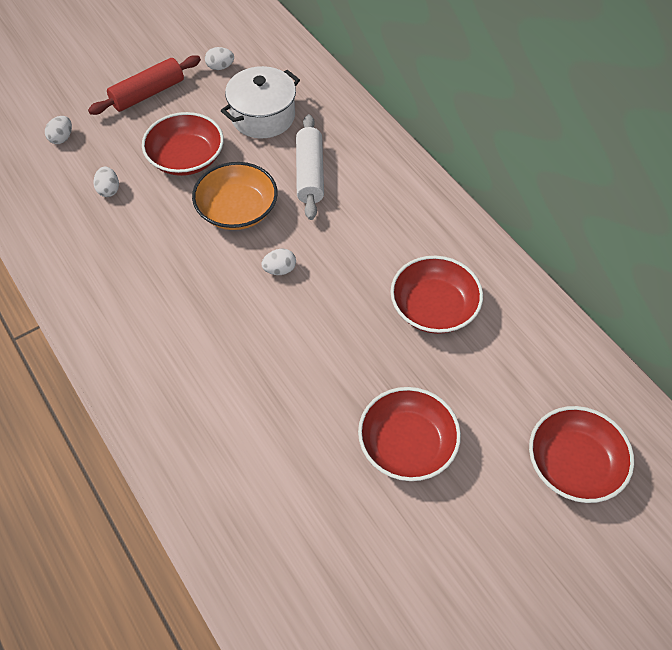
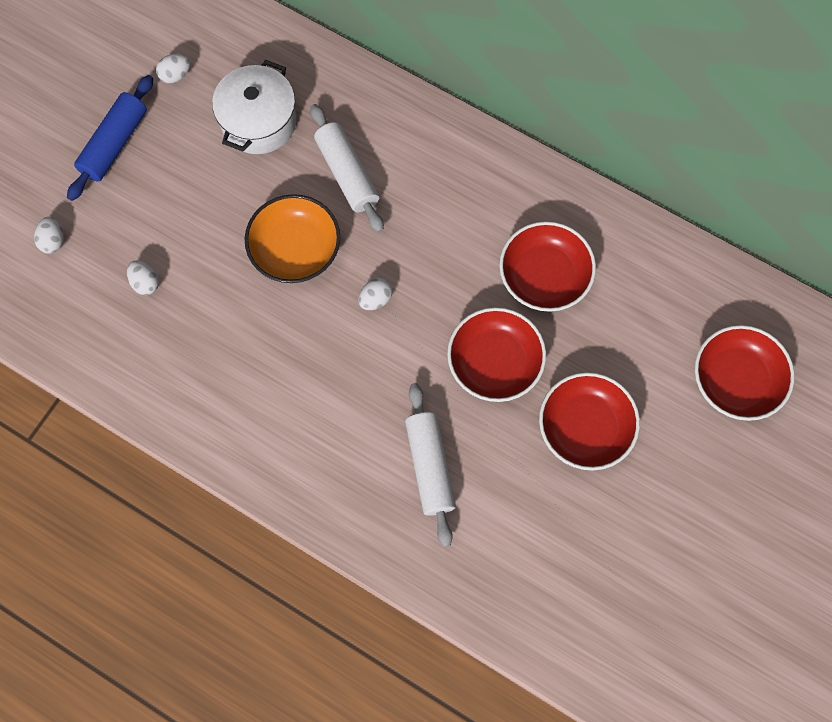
camera: 25 degrees left, 15 degrees up
red rolling pin [88,55,201,115] -> blue rolling pin [67,75,153,201]
red bowl [142,112,224,176] -> red bowl moved to [447,307,546,402]
none -> white rolling pin [405,383,456,547]

